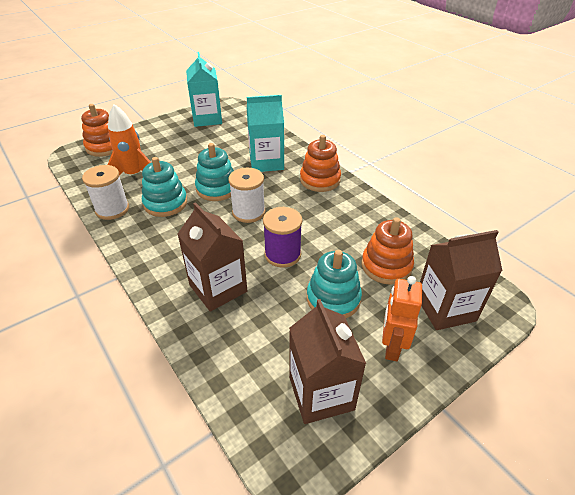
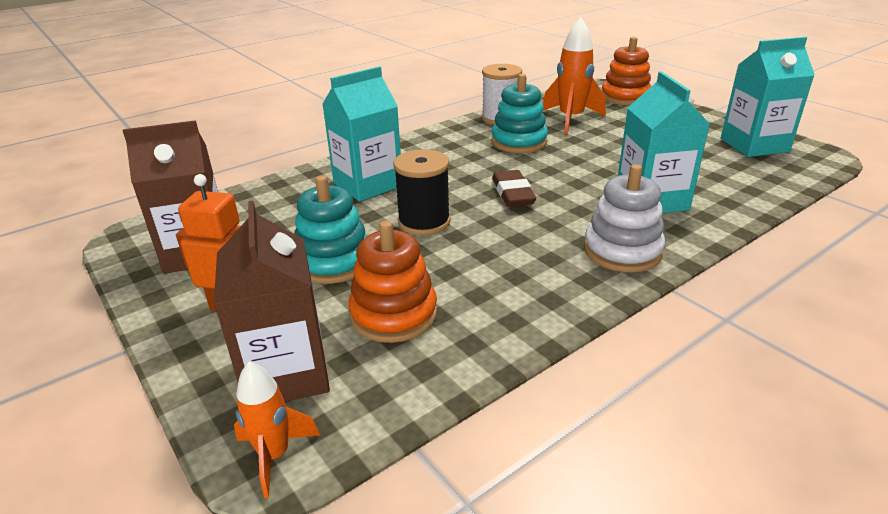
camera: 90 degrees right, 10 degrees down
brown carton [178,202,247,312] -> turquoise carton [322,66,401,202]
turquoise stacking toy [195,143,234,201] -> none
white spool [228,168,265,223] -> brown eraser [492,170,536,207]
purple spool [263,207,302,268] -> black spool [393,149,451,235]
orange stacking toy [300,135,341,192] -> white stacking toy [584,164,665,272]
none -> orange rocket [234,361,320,498]

